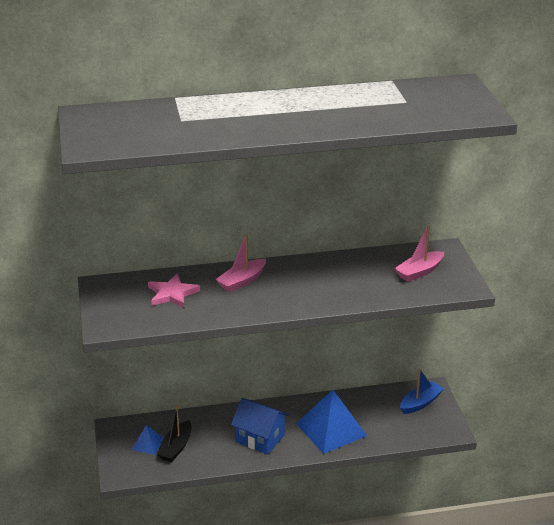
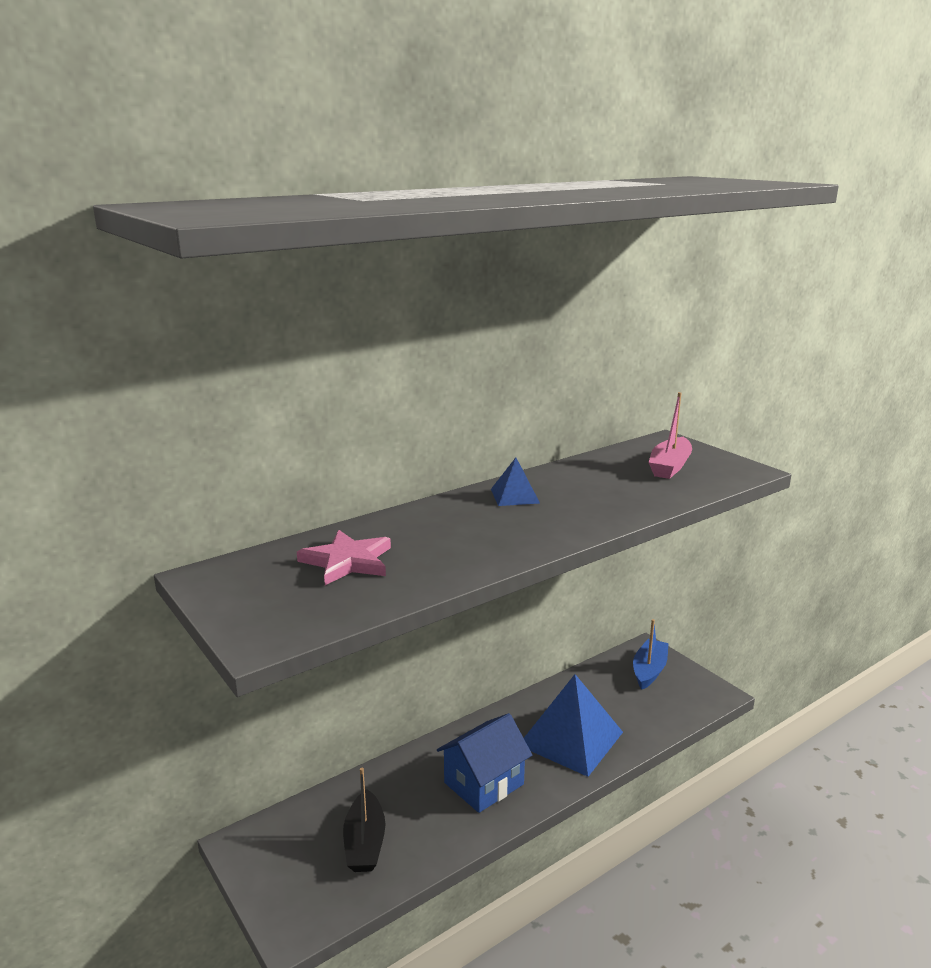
camera: 25 degrees left, 10 degrees down
blue pyramid [132,425,164,455] -> blue pyramid moved to [491,458,540,506]
pink boat [215,234,266,292] -> none
blue house [231,398,289,455] -> blue house turned 45 degrees counterclockwise [437,713,532,813]

